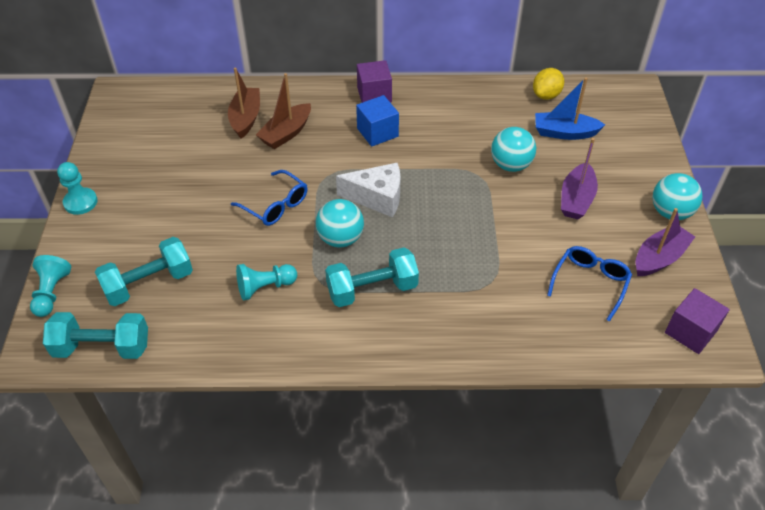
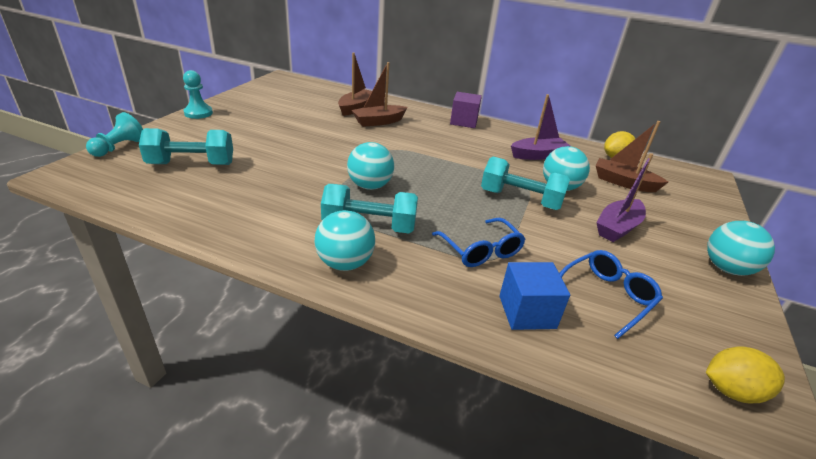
camera: 20 degrees right, 15 degrees down
turquoise dumbbell [43,312,148,359] -> turquoise dumbbell moved to [481,156,570,210]
blue glasses [231,170,308,226] -> blue glasses moved to [432,218,525,267]
turquoise pawn [236,264,297,300] -> none
white cheese [336,163,401,218] -> none
blue cube [356,95,399,147] -> blue cube moved to [499,262,570,330]
blue boat [535,77,605,140] -> brown boat [596,121,668,192]
purple boat [635,208,695,276] -> purple boat moved to [511,94,570,160]
purple cube [665,288,730,354] -> yellow lemon [706,346,785,403]
none -> turquoise ball [314,210,375,271]

